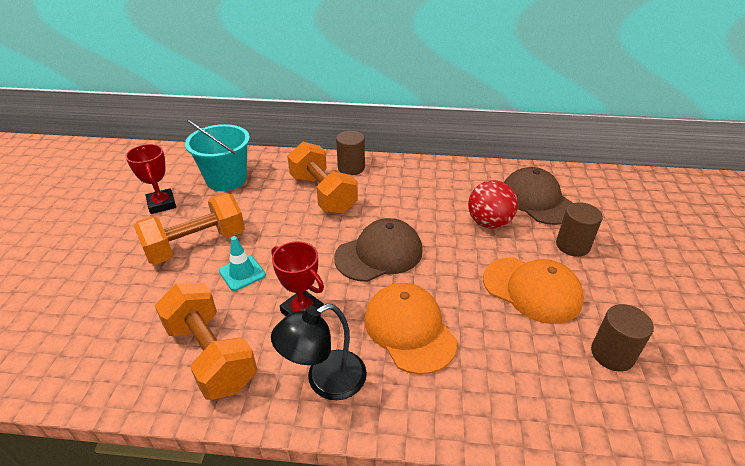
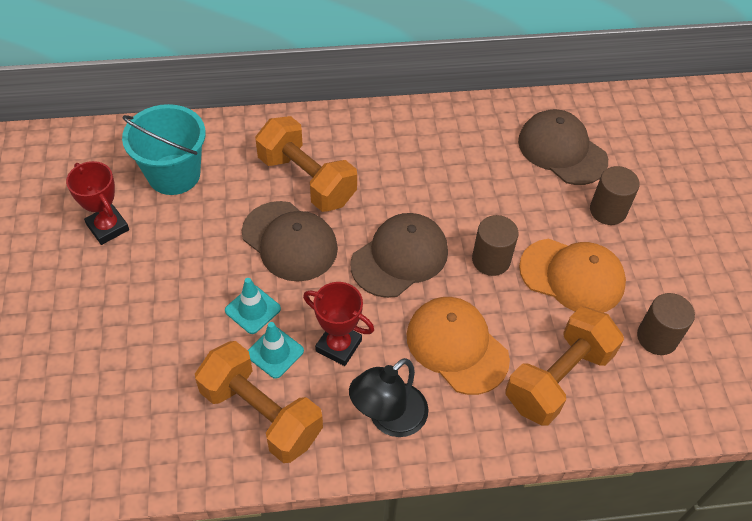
camera: 15 degrees left, 15 degrees up
orange dumbbell [134,193,245,265] -> orange dumbbell moved to [506,306,624,426]
brown cylinder [336,131,365,175] -> brown cylinder moved to [472,215,518,276]
red ball [468,180,518,229] -> none
none -> brown cap [242,201,338,282]
none -> turquoise traffic cone [248,322,304,379]

